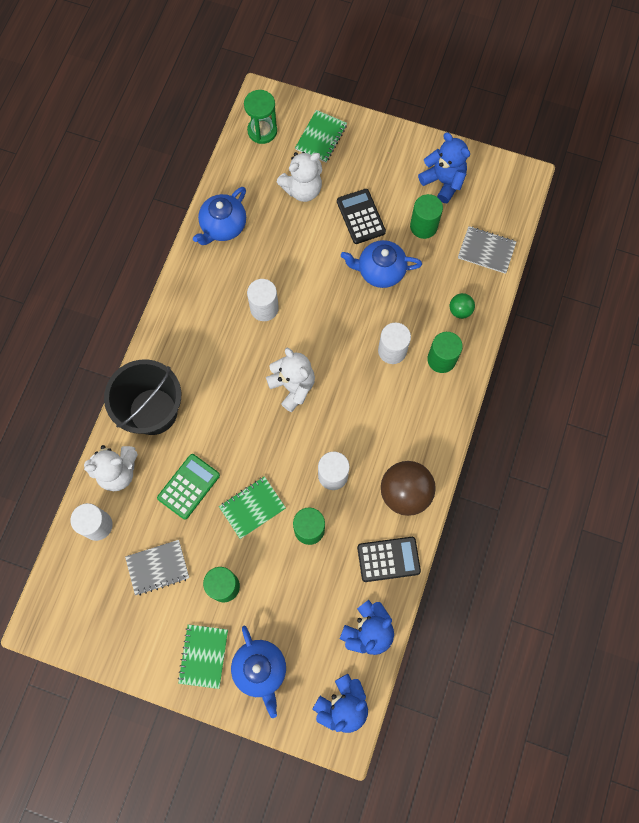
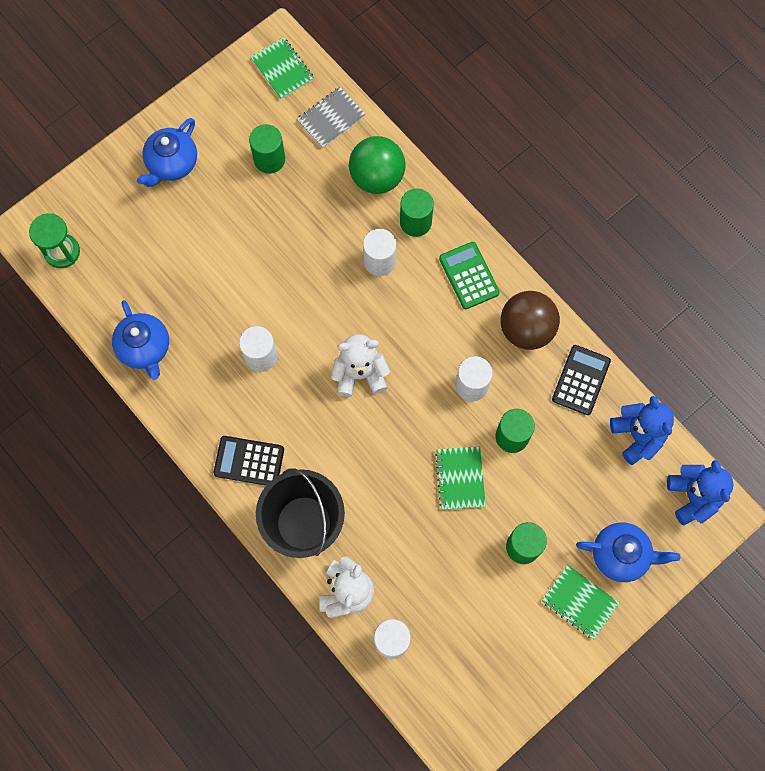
camera: 60 degrees left, 0 degrees up
grey notebook [125,540,189,596] -> none
green calculator [157,454,220,520] -> green calculator moved to [439,242,500,309]
white teddy bear [277,152,322,202] -> none
green notebook [295,110,347,163] -> green notebook moved to [251,37,314,99]
black calculator [337,189,386,244] -> black calculator moved to [213,436,284,485]
blue teapot [341,240,422,288] -> blue teapot moved to [137,118,197,187]
blue teddy bear [418,132,470,203] -> none
green ball [450,293,475,319] -> green ball [349,136,406,194], size x2.01

